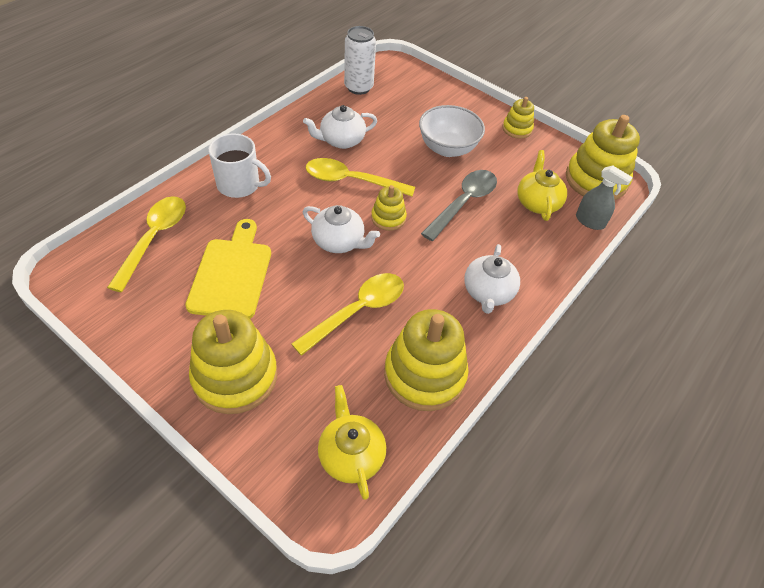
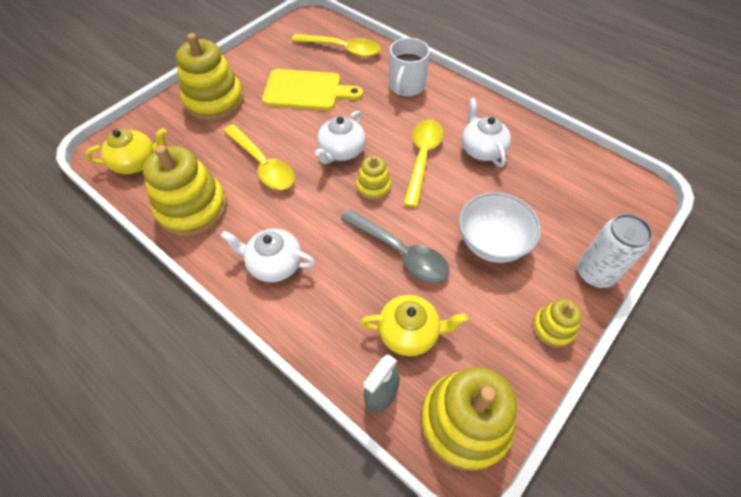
camera: 95 degrees right, 5 degrees up
white can [344,26,376,95] -> white can moved to [577,214,653,288]

